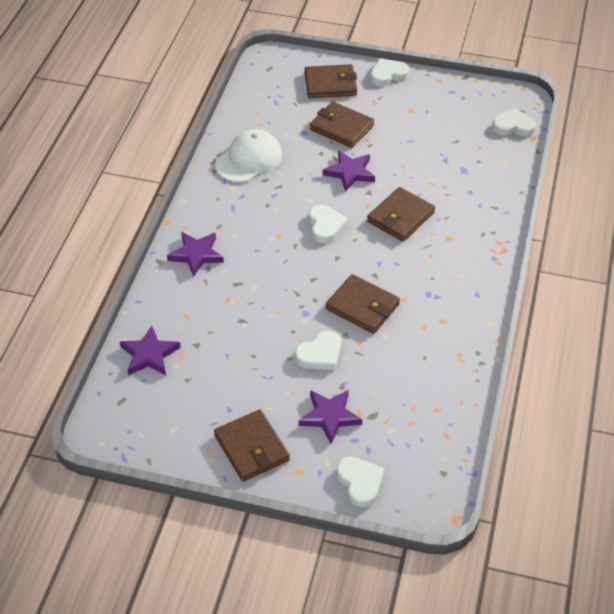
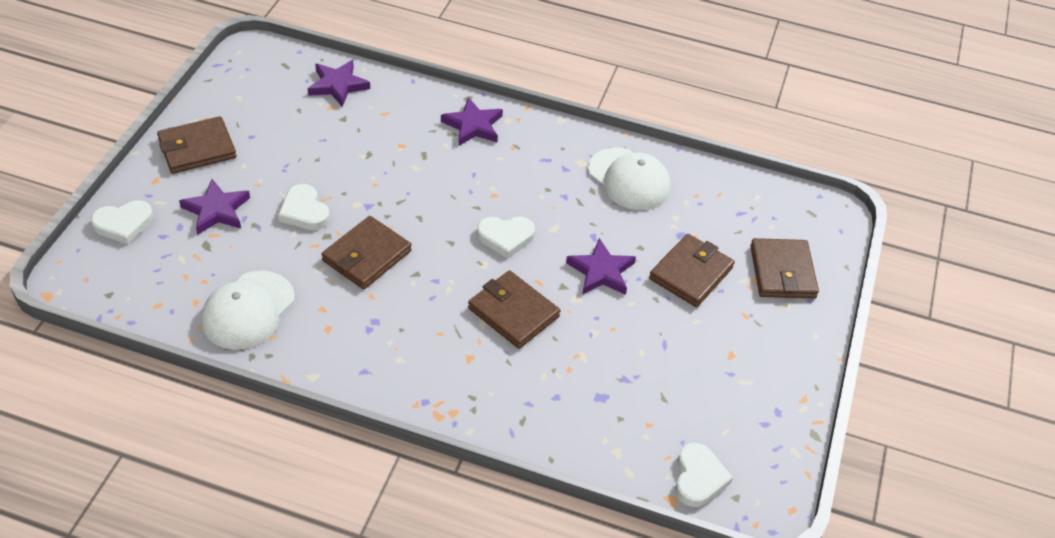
camera: 90 degrees right, 0 degrees up
white heart [370,58,409,86] -> none
none -> white cap [201,271,295,350]

